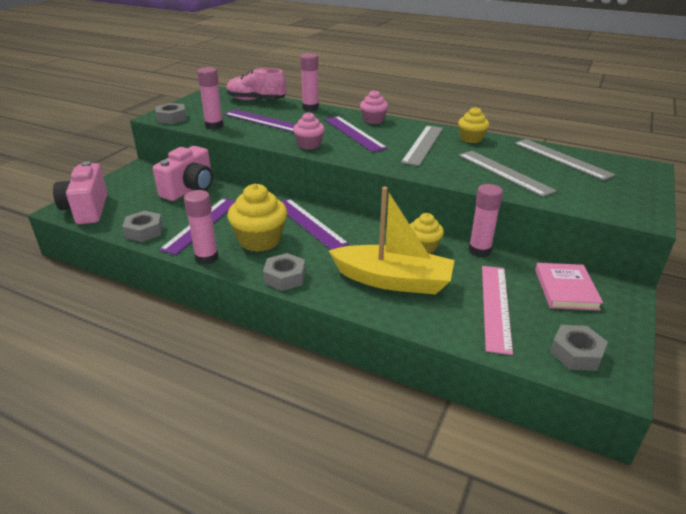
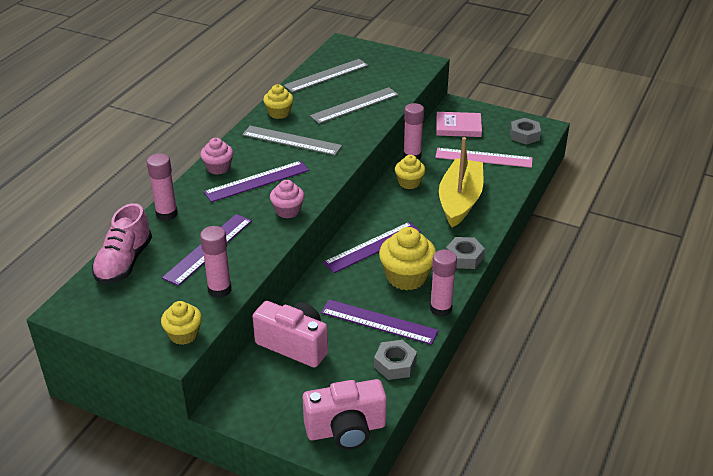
camera: 90 degrees left, 5 degrees up
grey nut [156,103,186,124] -> yellow cupcake [161,301,202,345]

